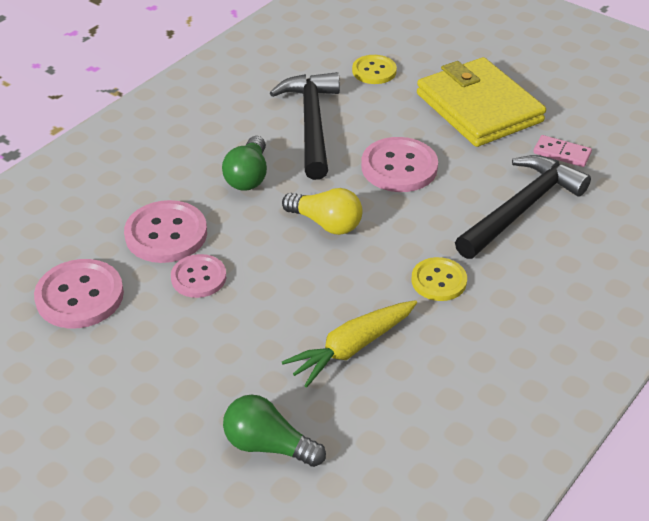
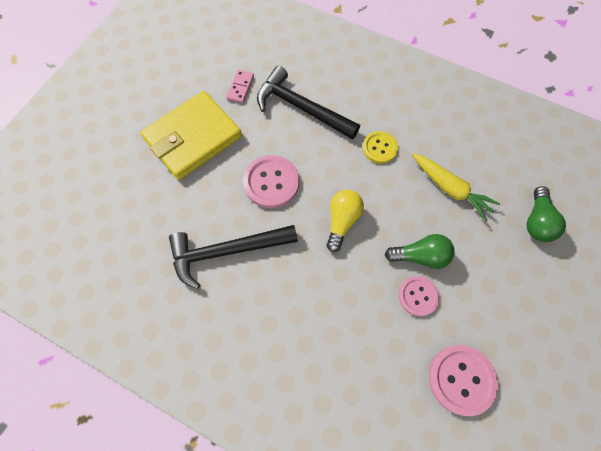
camera: 100 degrees left, 25 degrees up
pink button [124,200,207,263] -> none
green light bulb [222,136,267,191] -> green light bulb moved to [385,234,455,269]
yellow button [352,55,397,84] -> none

